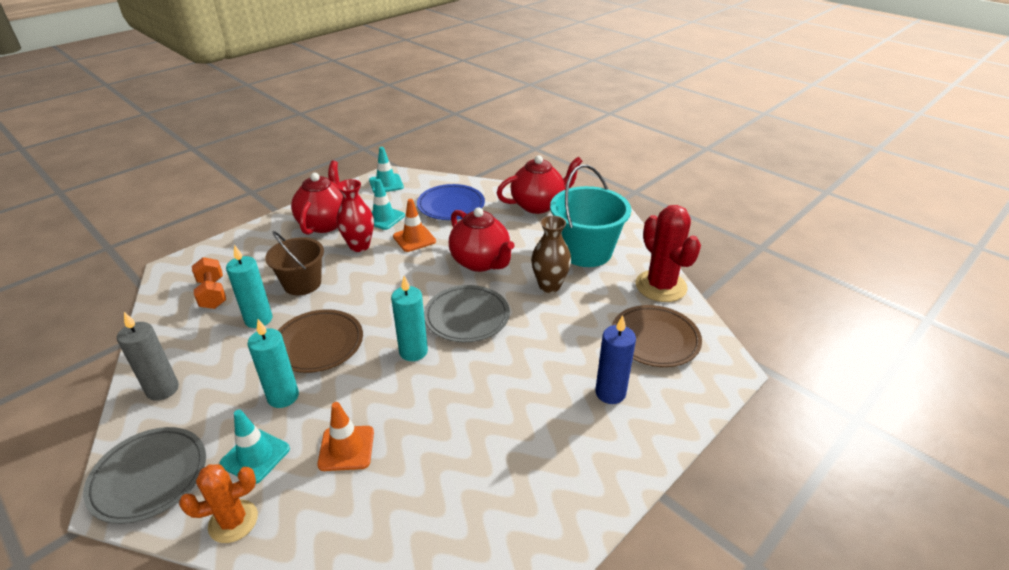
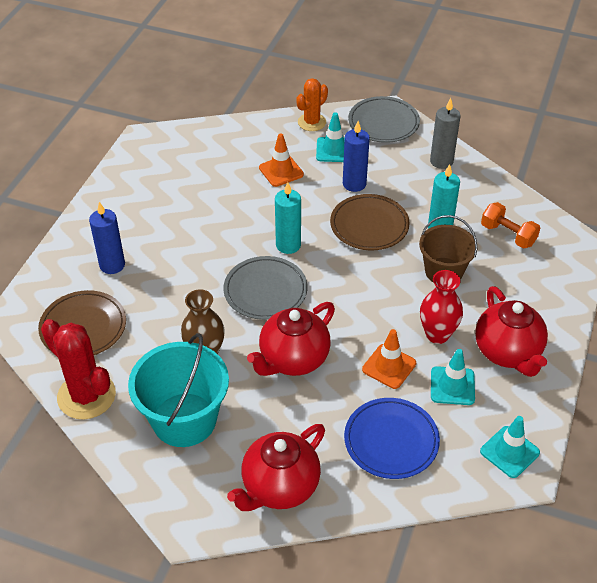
camera: 155 degrees right, 10 degrees up
turquoise candle [248,319,299,408] -> blue candle [343,121,370,192]
red teapot [449,207,514,272] -> red teapot turned 75 degrees counterclockwise [247,302,335,376]

